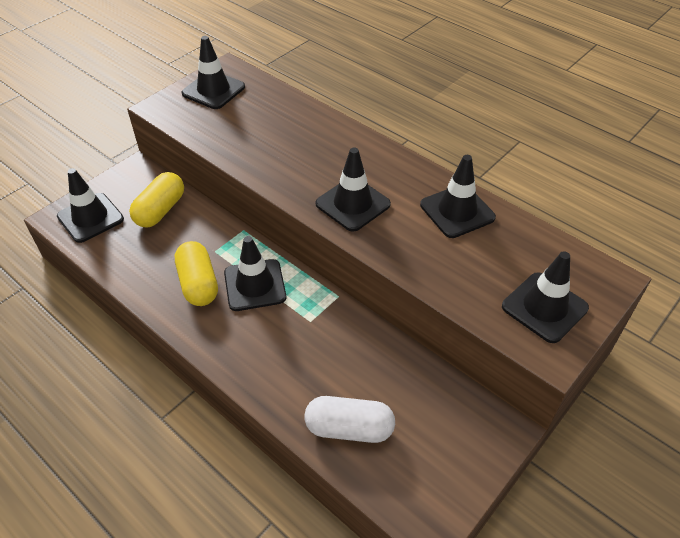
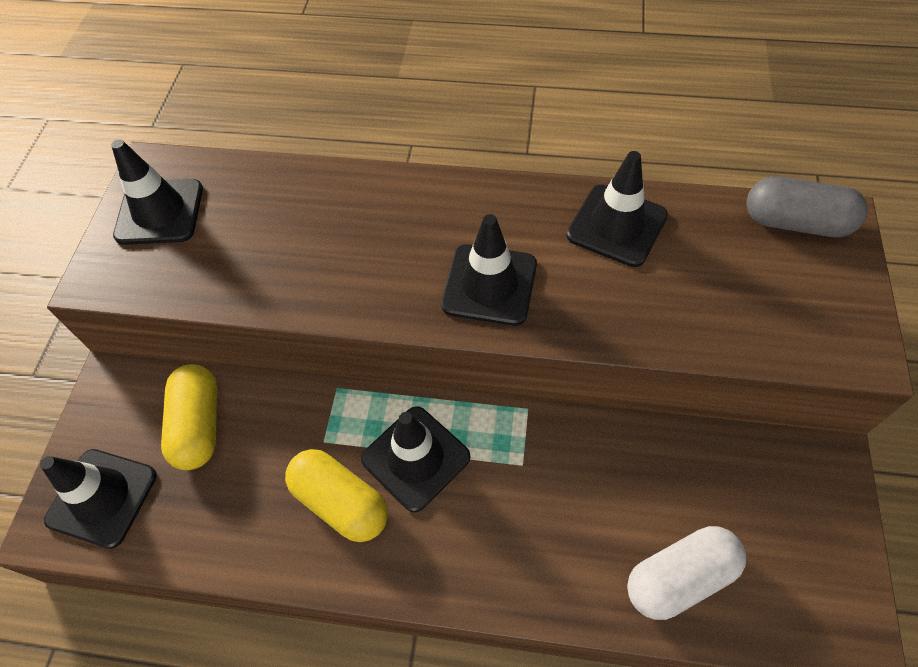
camera: 30 degrees left, 10 degrees up
black traffic cone [502,251,589,343] -> none
none -> grey capsule [746,176,868,237]

